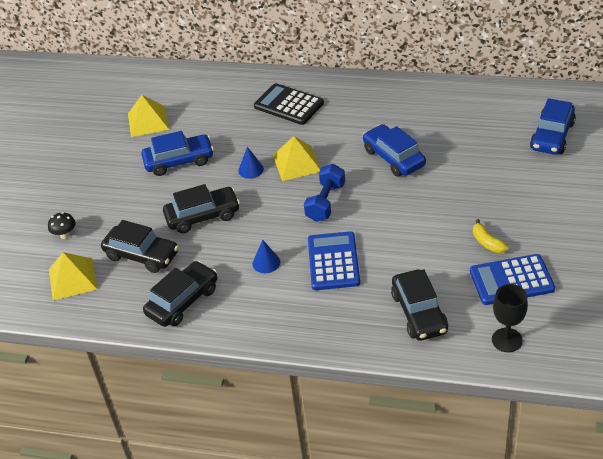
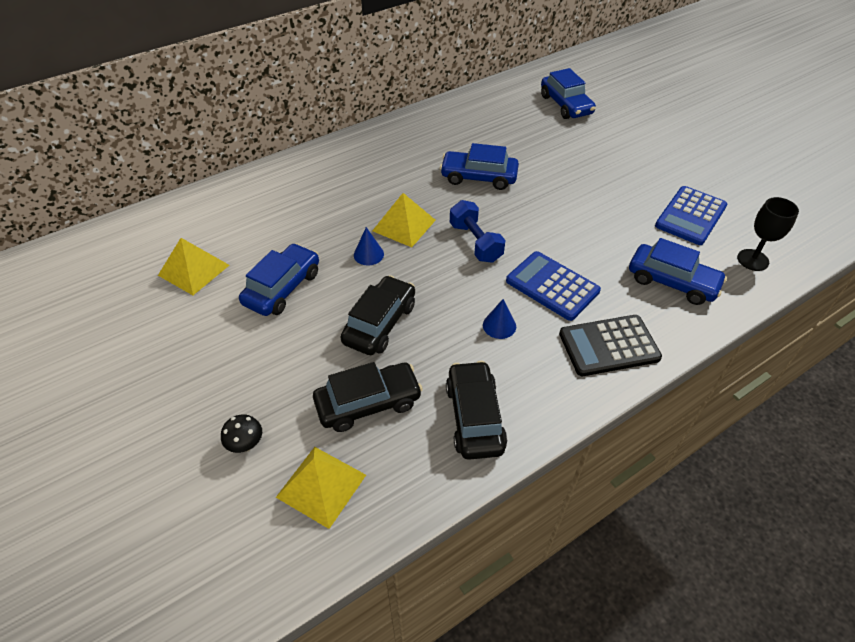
camera: 50 degrees left, 5 degrees up
black calculator [254,83,324,125] -> black calculator moved to [559,315,662,376]
black car [391,269,448,341] -> blue car [629,238,727,305]
yellow banana [473,219,509,253] -> none

